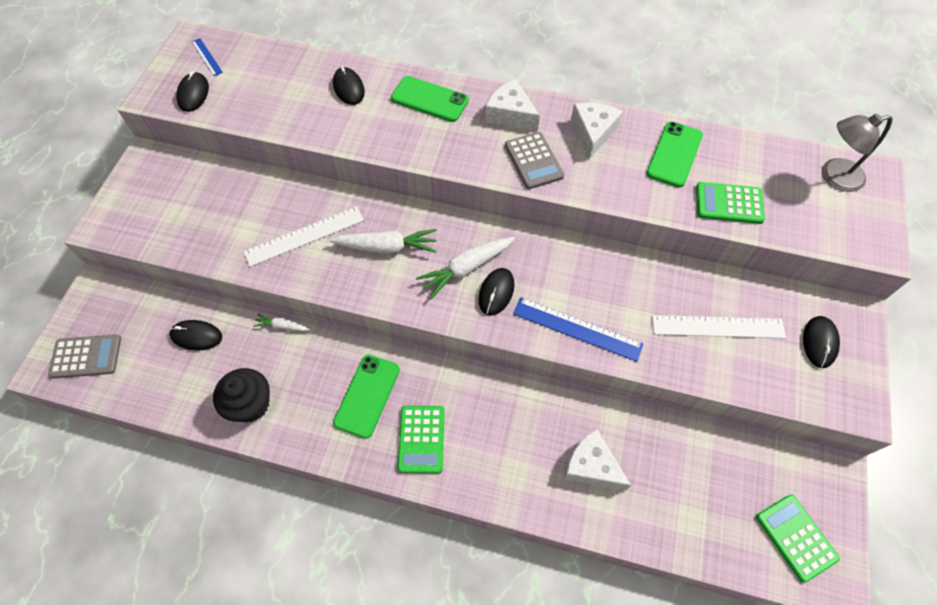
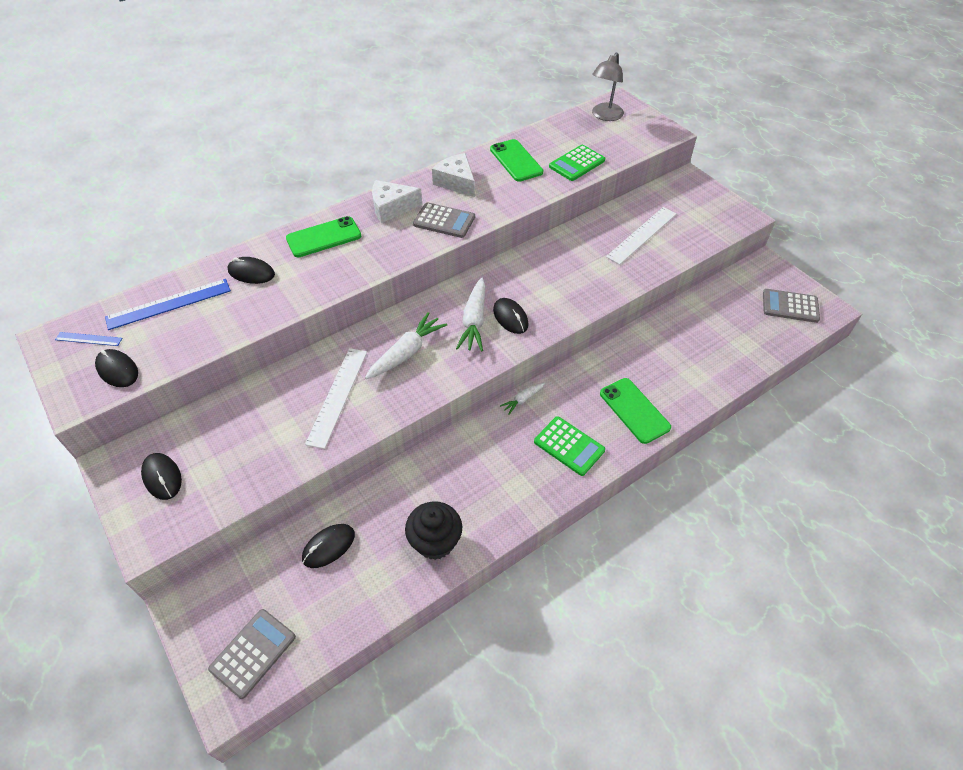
camera: 50 degrees left, 10 degrees down
white carrot [253,314,309,331] -> white carrot moved to [500,383,545,415]
green phone [333,355,400,439] -> green phone moved to [600,378,671,444]
blue ruler [513,297,644,362] -> blue ruler moved to [105,279,231,330]
white cheese [564,429,631,491] -> none
green calculator [756,494,840,583] -> grey calculator [763,289,820,323]
black mouse [803,316,840,368] -> black mouse moved to [141,453,182,500]

